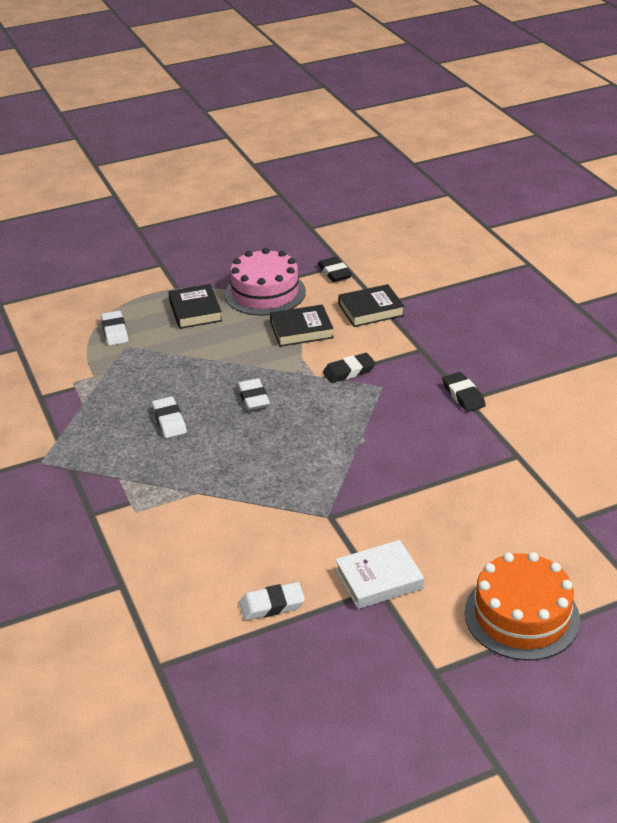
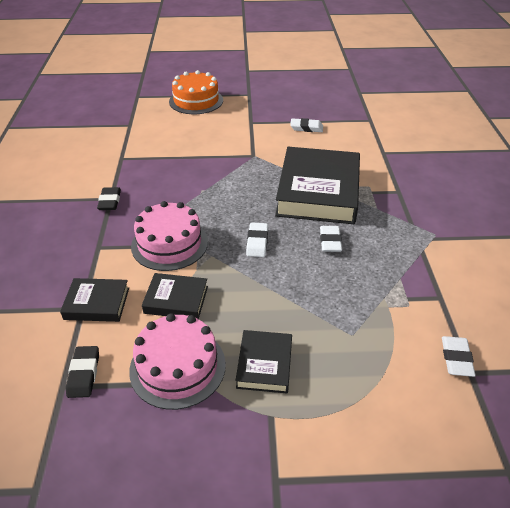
camera: 160 degrees left, 5 degrees up
white eraser [101,311,128,346] -> white eraser moved to [442,336,476,377]
black eraser [323,353,376,383] -> pink cake [131,201,208,271]
white book [335,540,424,609] -> none
none -> black book [275,147,360,224]

